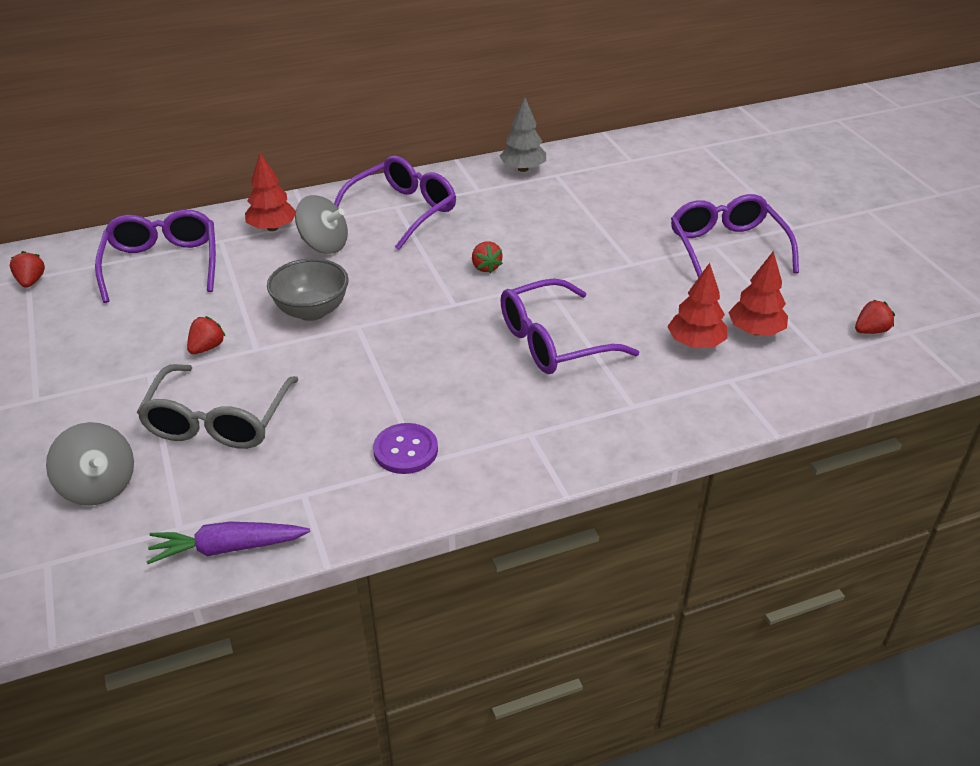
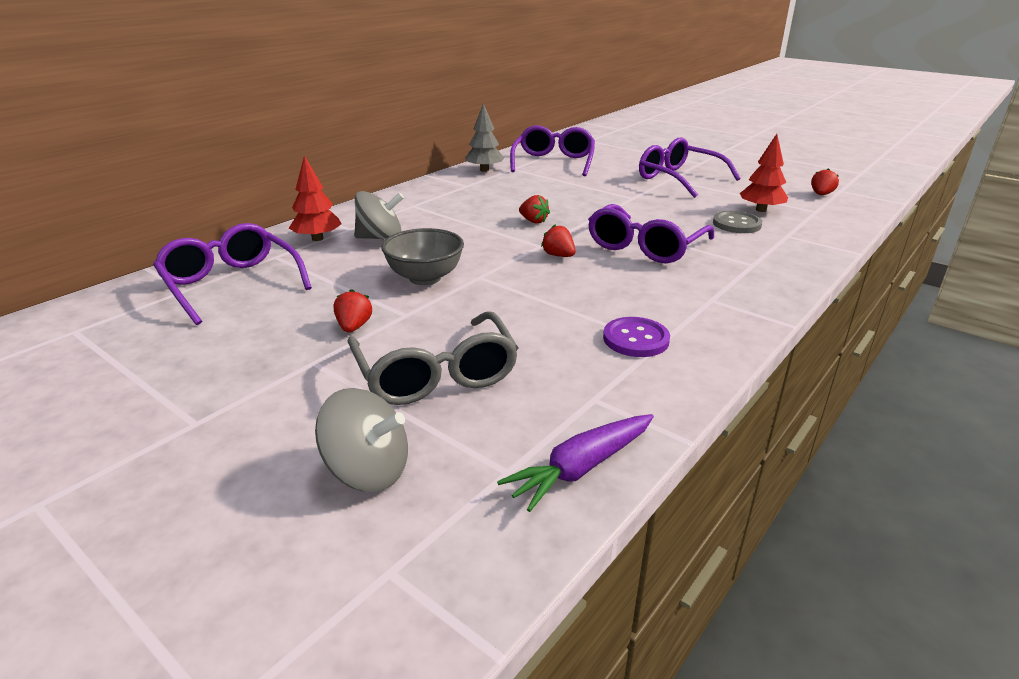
camera: 30 degrees left, 10 degrees down
red strawberry [10,251,45,288] -> red strawberry moved to [541,224,576,257]
purple glasses [334,156,456,250] -> purple glasses moved to [510,125,595,176]
red tree [667,263,727,348] -> grey button [713,211,762,233]

